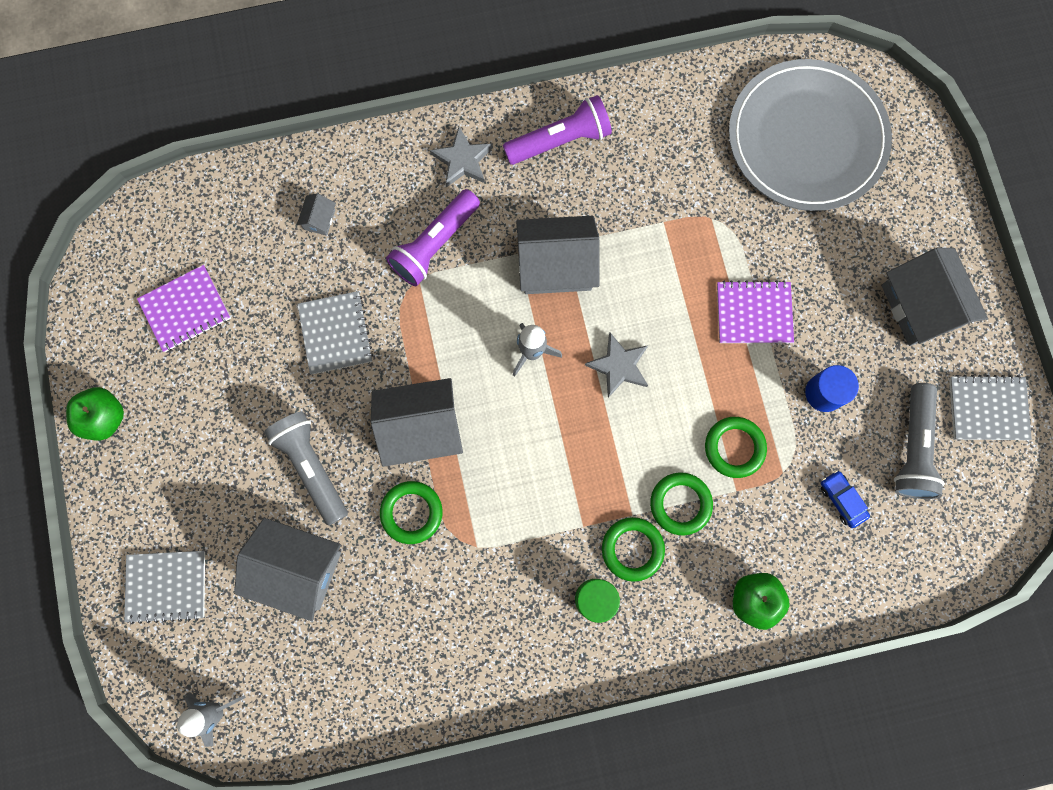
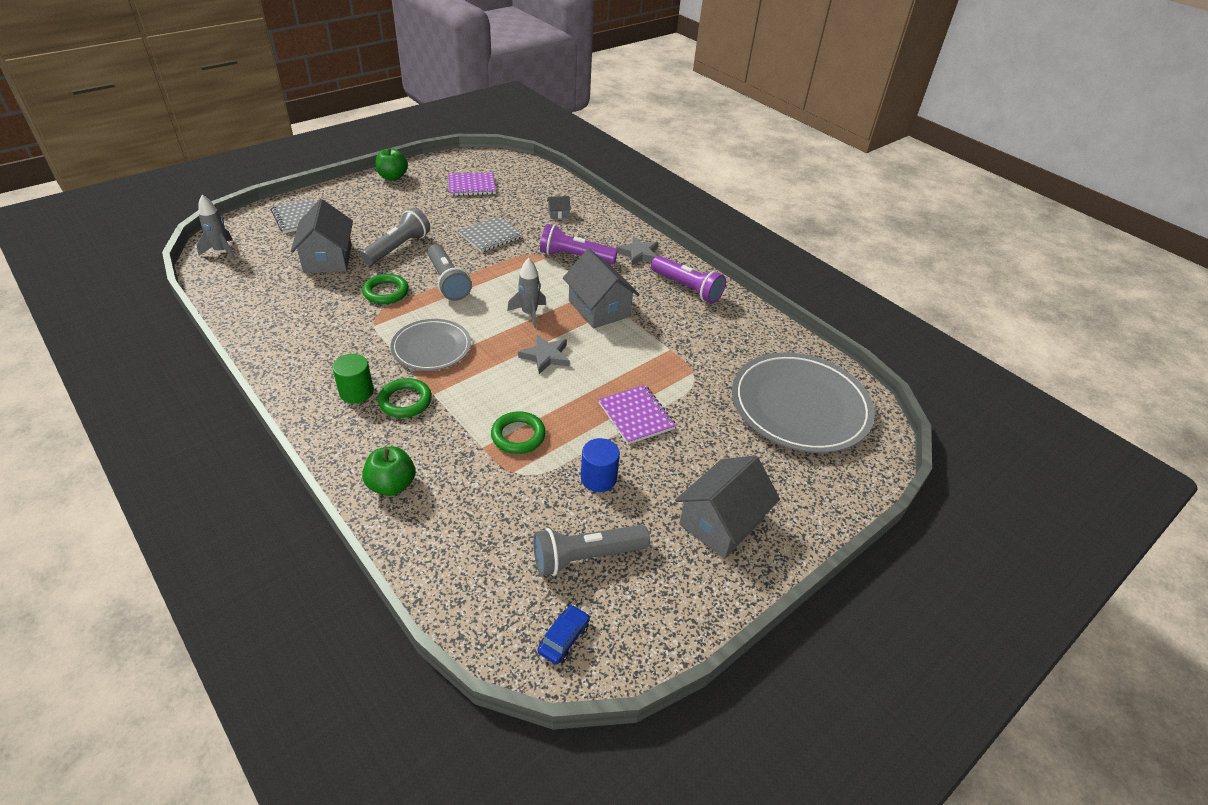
camera: 60 degrees right, 35 degrees down
purple notebook [137,265,231,352] -> purple notebook turned 45 degrees counterclockwise [448,172,496,196]
grey house [371,378,463,467] -> grey flashlight [427,244,472,301]
green ring [650,472,713,535] -> none
blue car [821,470,870,528] -> blue car moved to [538,605,590,664]
grey notebook [949,375,1032,440] -> none
none -> grey plate [390,319,471,371]

